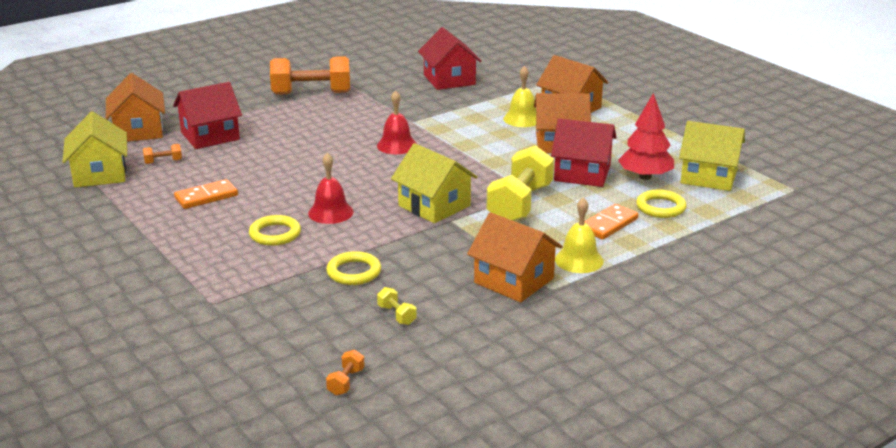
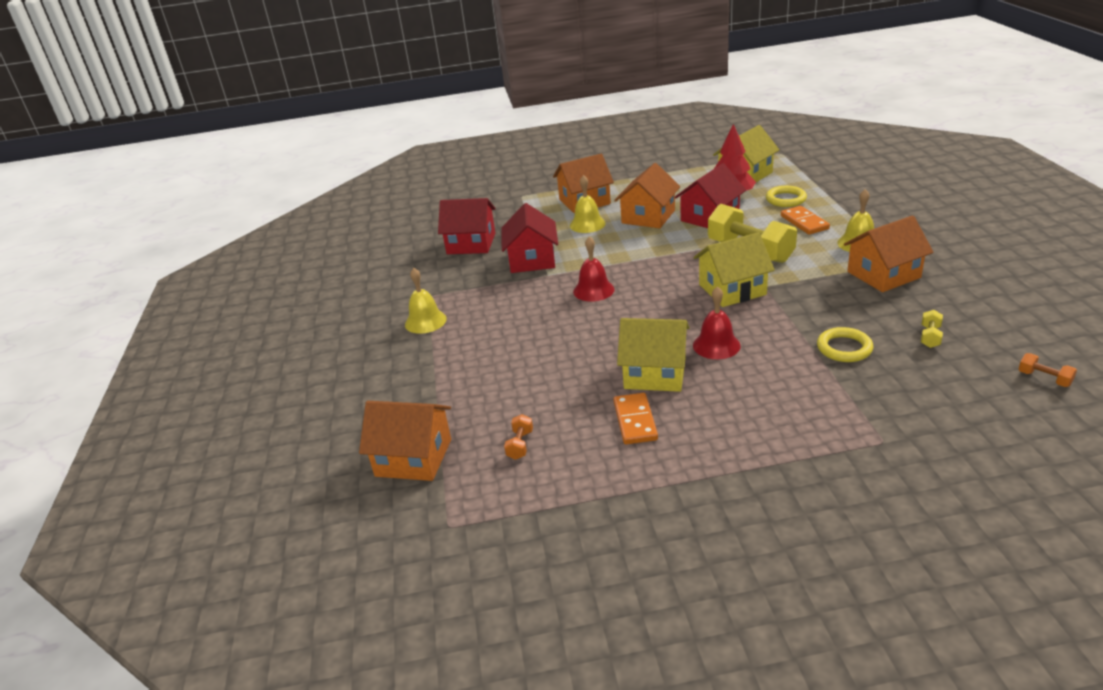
camera: 60 degrees left, 5 degrees up
yellow house [63,111,127,188] -> yellow house moved to [617,318,690,392]
red house [173,82,242,149] -> red house moved to [501,203,558,273]
yellow ring [249,215,301,246] -> none
orange dumbbell [270,56,350,95] -> yellow bell [405,268,447,334]
yellow dumbbell [377,287,417,325] -> yellow dumbbell turned 60 degrees counterclockwise [921,310,943,348]

